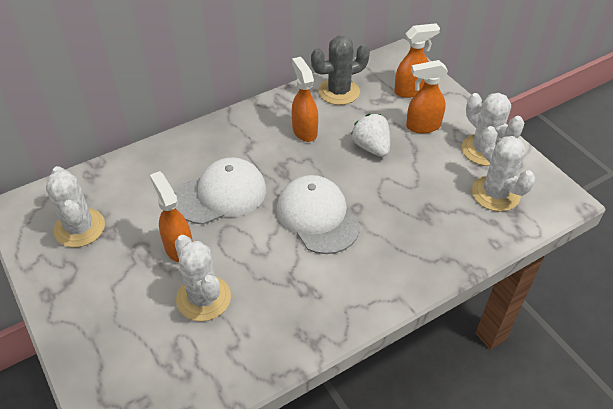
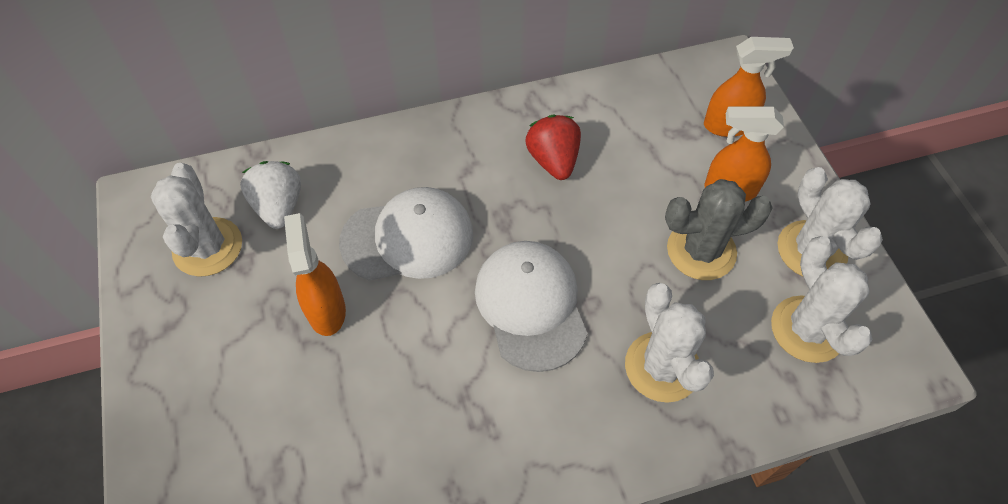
camera: 15 degrees right, 10 degrees up
white cactus [175,235,231,321] -> white cactus moved to [625,283,714,403]
orange spray bottle [292,57,318,142] -> red strawberry [526,115,581,180]
grey cactus [311,36,370,105] -> grey cactus moved to [665,179,773,280]
white strawberry [351,114,390,157] -> white strawberry moved to [240,161,301,229]

